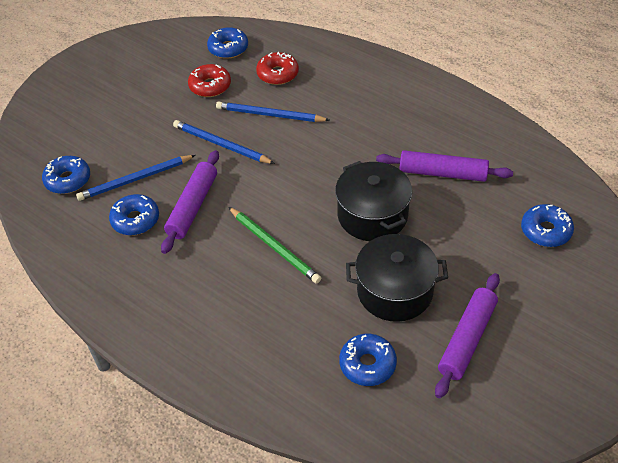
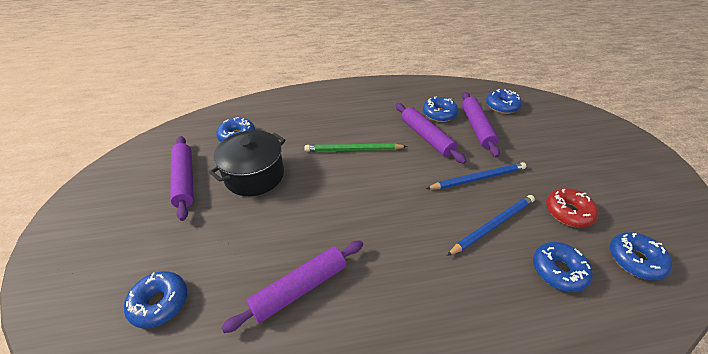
camera: 130 degrees right, 5 degrees down
blue pencil [76,155,195,201] -> purple rolling pin [462,92,500,157]
red donut [256,52,299,85] -> blue donut [533,242,593,292]
black pot [335,161,412,241] -> none

